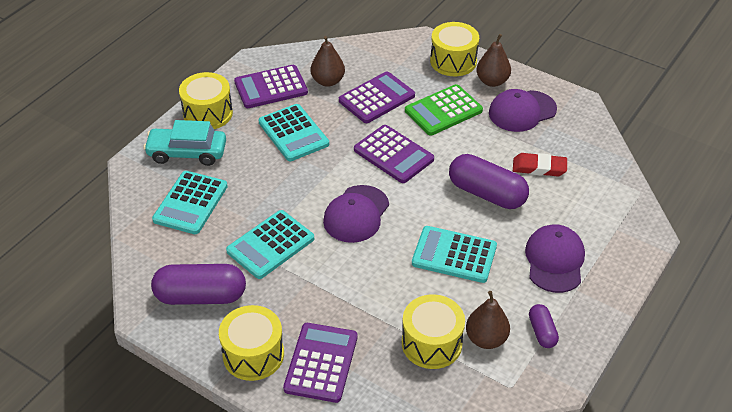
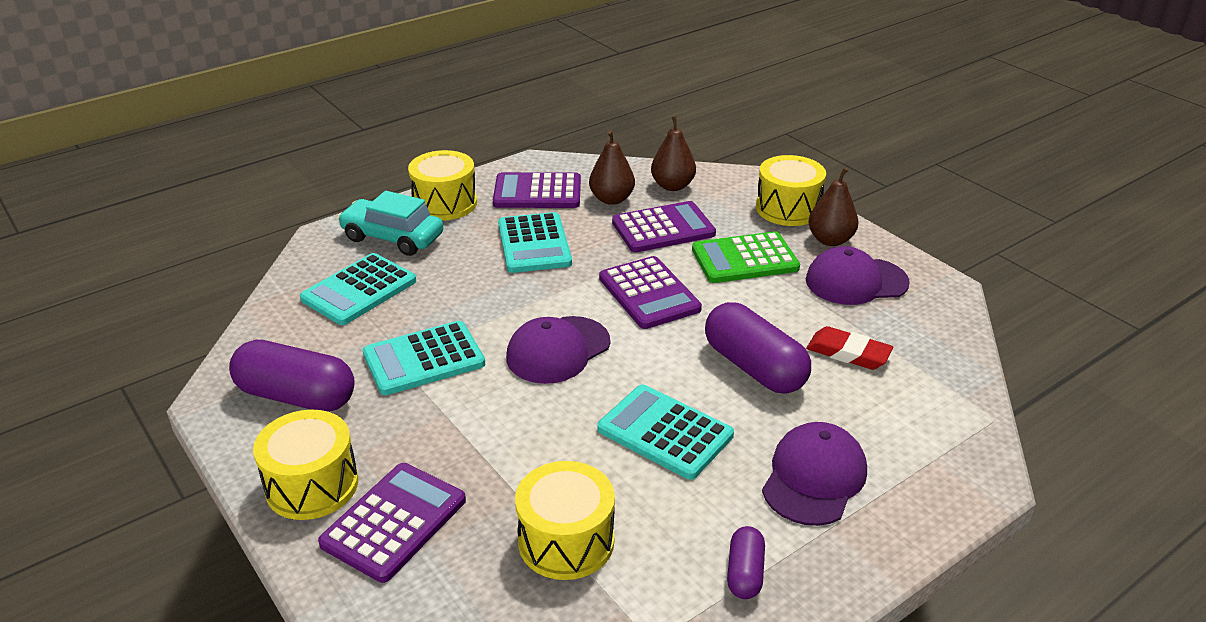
camera: 20 degrees right, 10 degrees down
brown pear [466,291,510,349] -> brown pear moved to [651,116,696,191]

